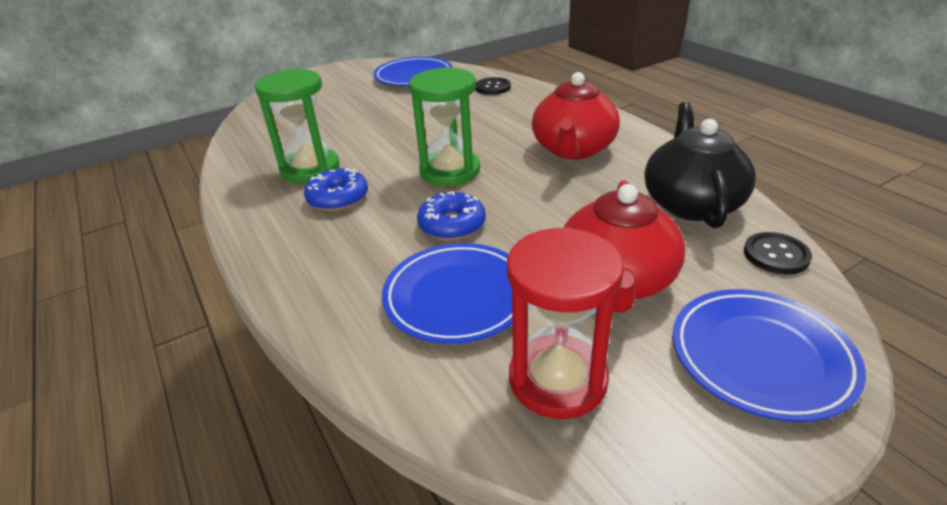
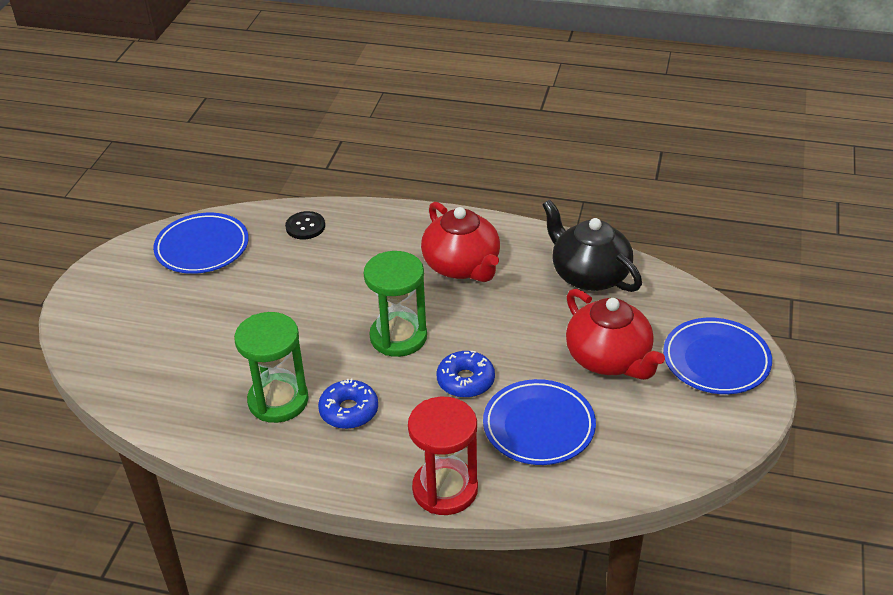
camera: 45 degrees left, 5 degrees up
red hourglass [507,227,624,419] -> red hourglass moved to [408,397,478,515]
black button [744,232,812,274] -> none

